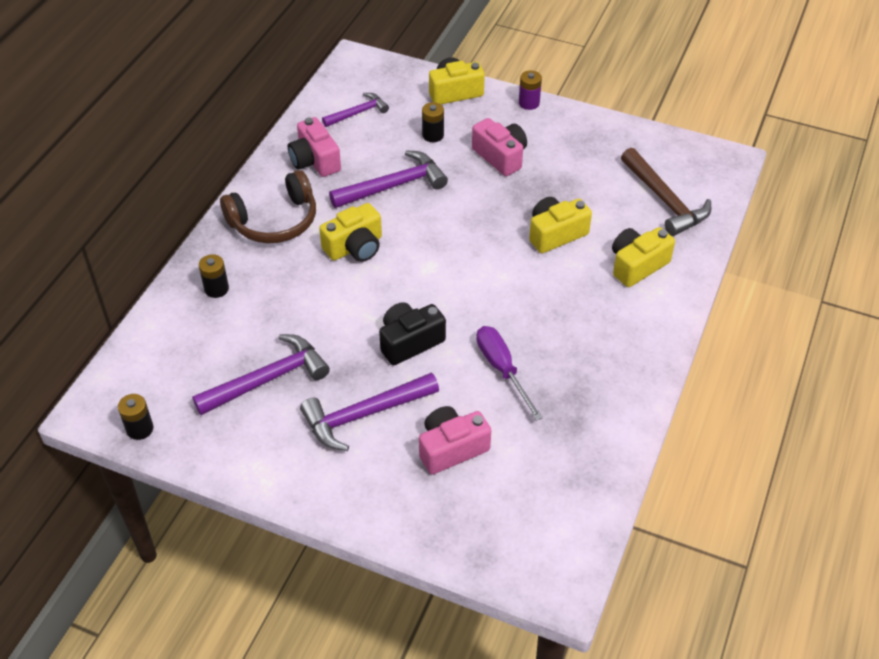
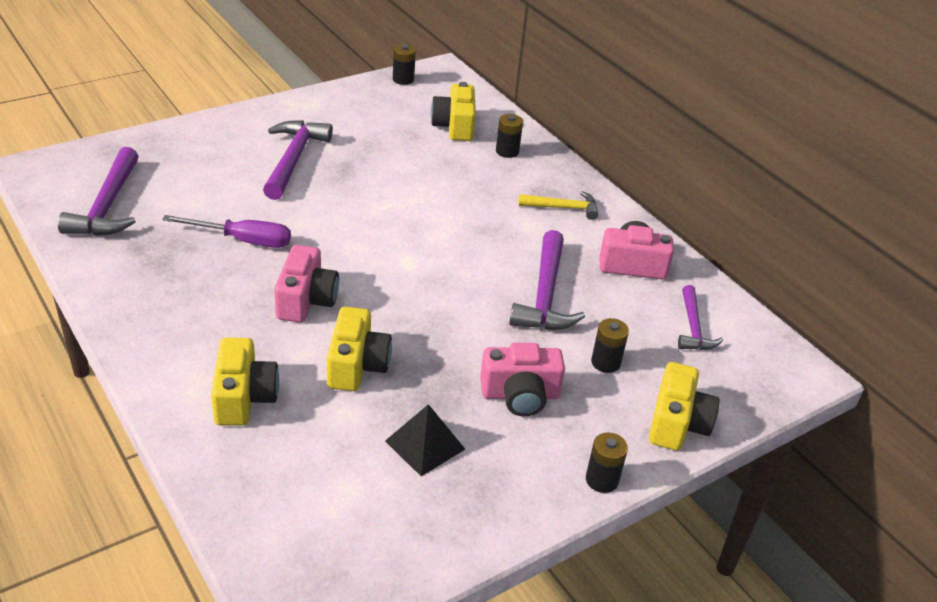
camera: 120 degrees right, 10 degrees down
purple hammer [192,334,330,415] -> purple hammer moved to [58,147,139,236]
brown headphones [220,170,316,243] -> yellow hammer [518,191,598,220]
yellow camera [319,203,382,262] -> yellow camera moved to [431,82,476,141]
black camera [379,302,446,365] -> none
pink camera [419,406,491,474] -> pink camera moved to [274,245,339,323]
purple battery [519,70,542,110] -> black battery [586,432,628,493]
brown hammer [621,148,711,236] -> none
none -> black pyramid [385,404,465,476]

